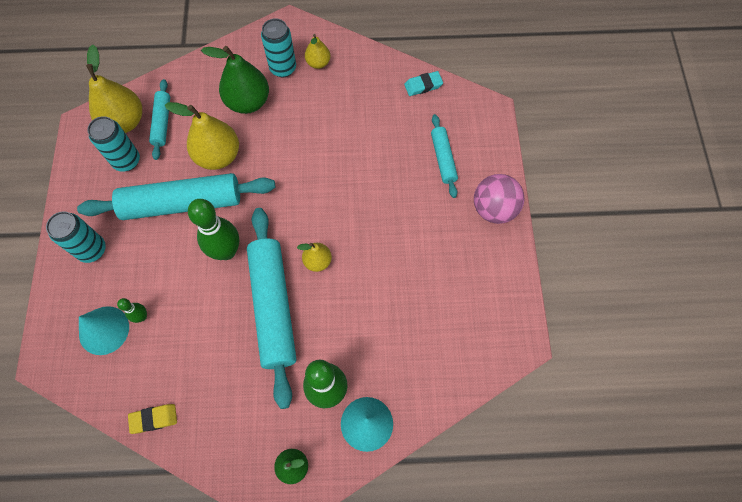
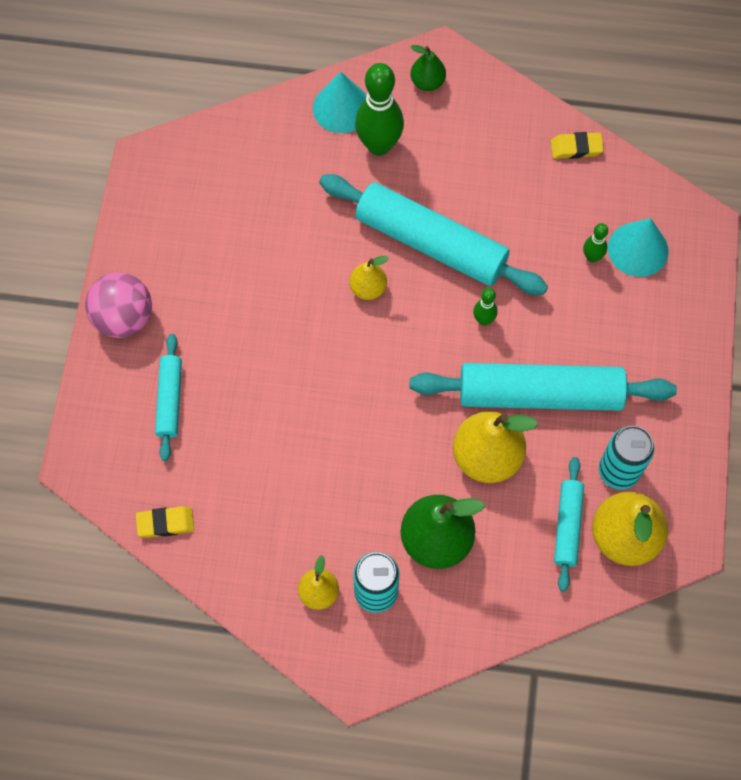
camera: 170 degrees left, 0 degrees up
turquoise can [46,211,106,263] -> none
green bowling pin [188,199,239,260] -> green bowling pin [473,288,498,325], size x0.48
turquoise rolling pin [247,208,296,409] -> turquoise rolling pin turned 60 degrees counterclockwise [319,174,548,295]
turquoise eraser [404,71,443,96] -> yellow eraser [136,506,194,538]

